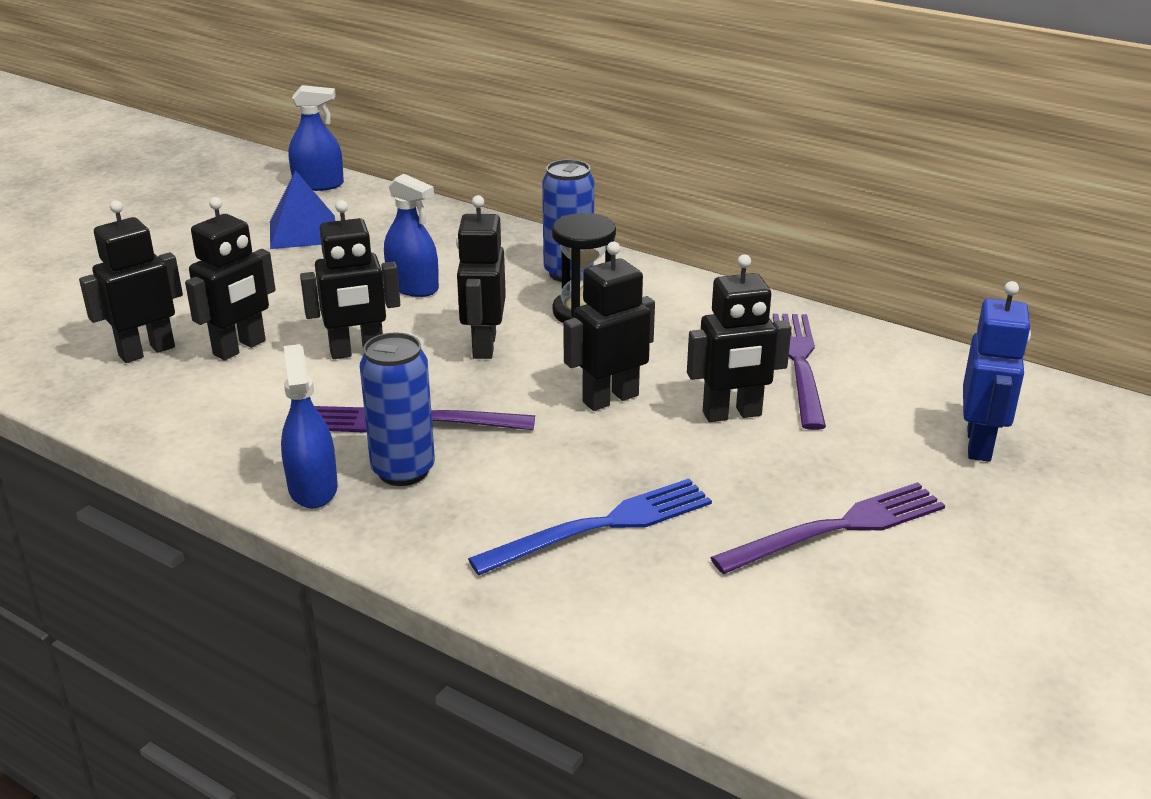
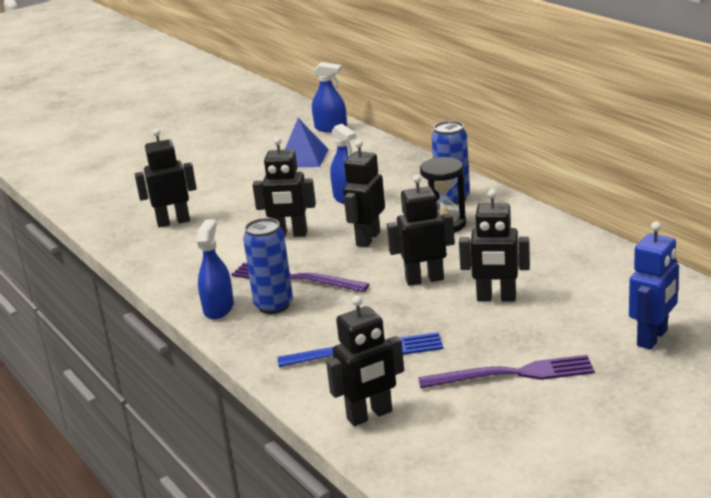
camera: 25 degrees right, 5 degrees down
black robot [185,197,276,360] -> black robot moved to [326,295,404,426]
purple fork [773,314,826,430] -> none

